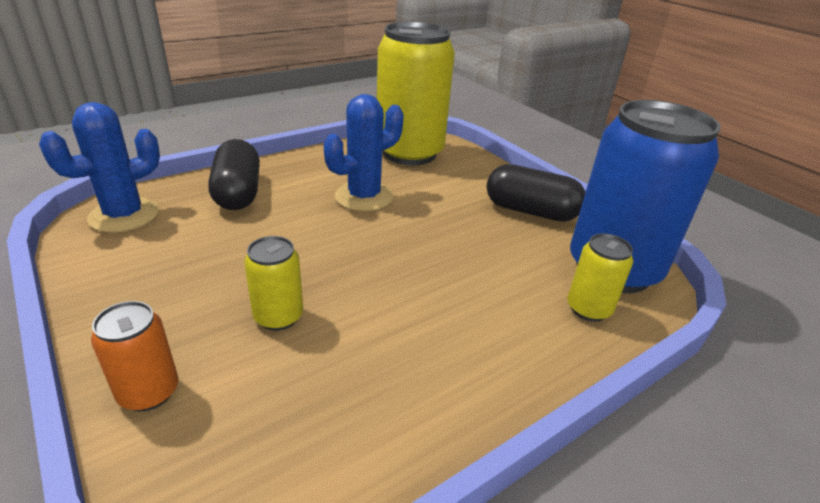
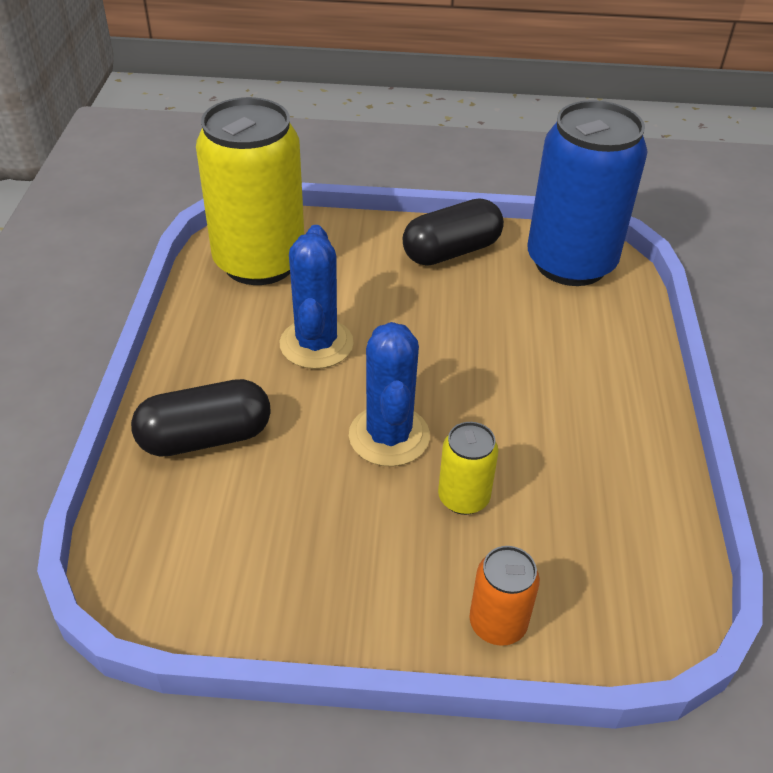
camera: 50 degrees left, 10 degrees up
blue cactus [39,102,160,233] -> blue cactus moved to [349,322,430,467]
black capsule [208,139,260,210] -> black capsule turned 45 degrees counterclockwise [131,379,271,457]
yellow can [567,233,633,322] -> none

